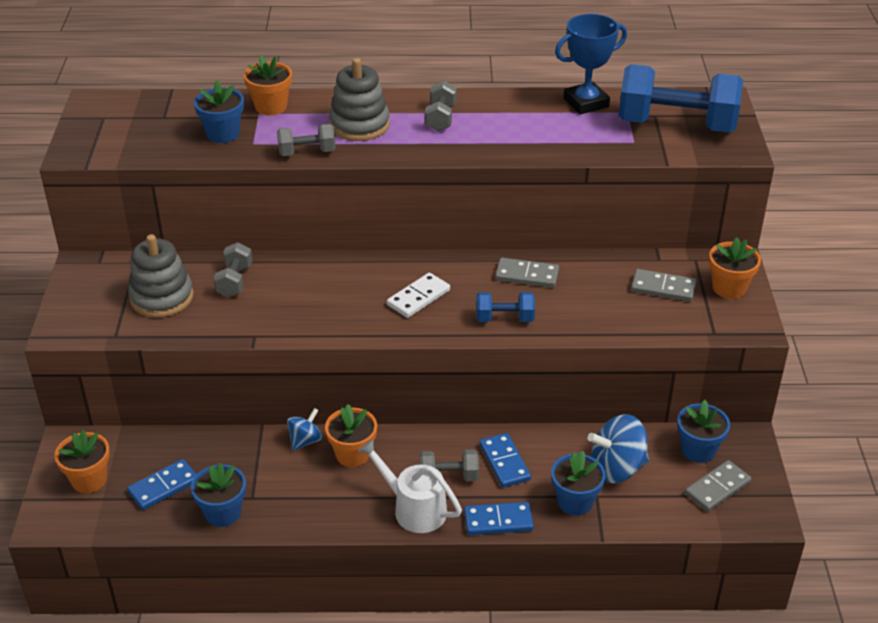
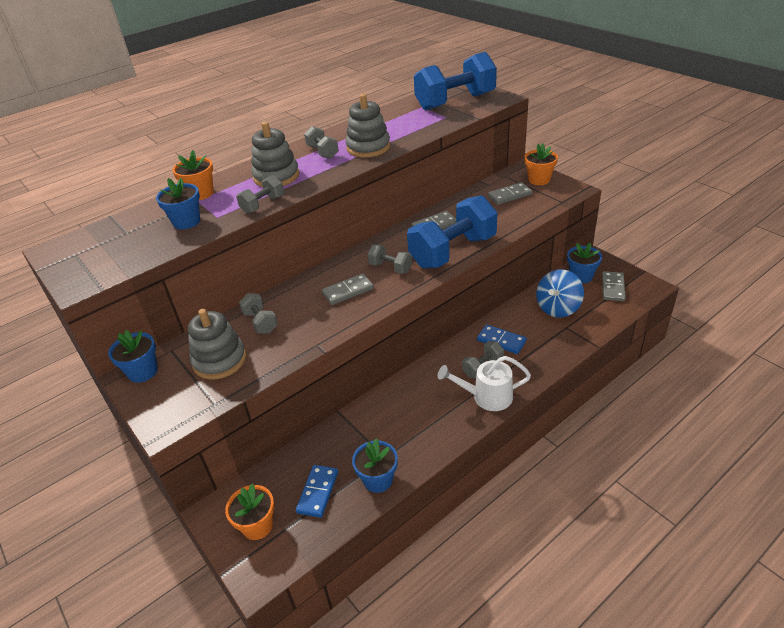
camera: 35 degrees left, 0 degrees up
blue spinning top [287,408,323,451] -> none
orange flower pot [325,404,377,467] -> none
white domino [387,273,450,318] -> grey dumbbell [367,244,412,274]
blue domino [464,502,534,535] -> none
blue dumbbell [476,292,535,322] -> blue dumbbell [407,195,498,268], size x2.13
blue flower pot [551,450,606,516] -> blue flower pot moved to [108,330,158,383]
blue trophy [555,14,627,115] -> none
none -> grey domino [322,274,374,305]
none -> grey stacking toy [346,94,390,158]

